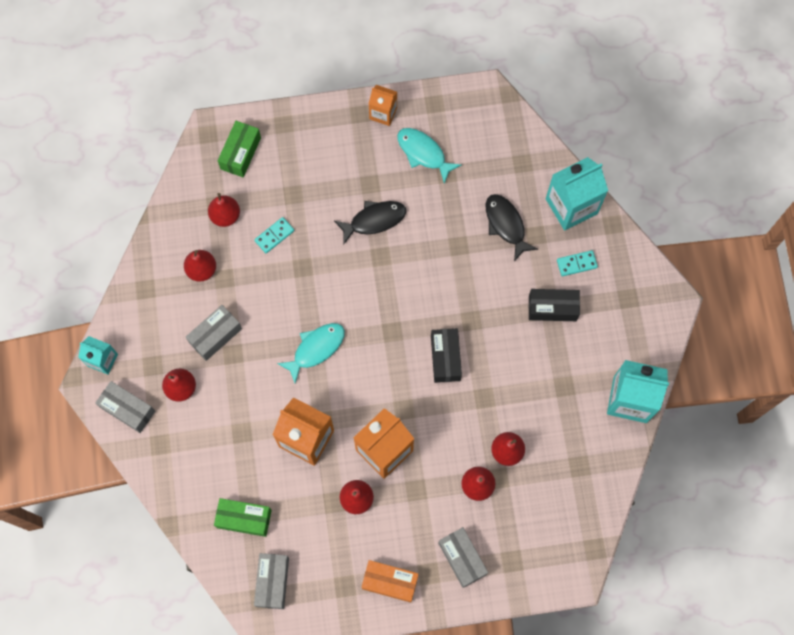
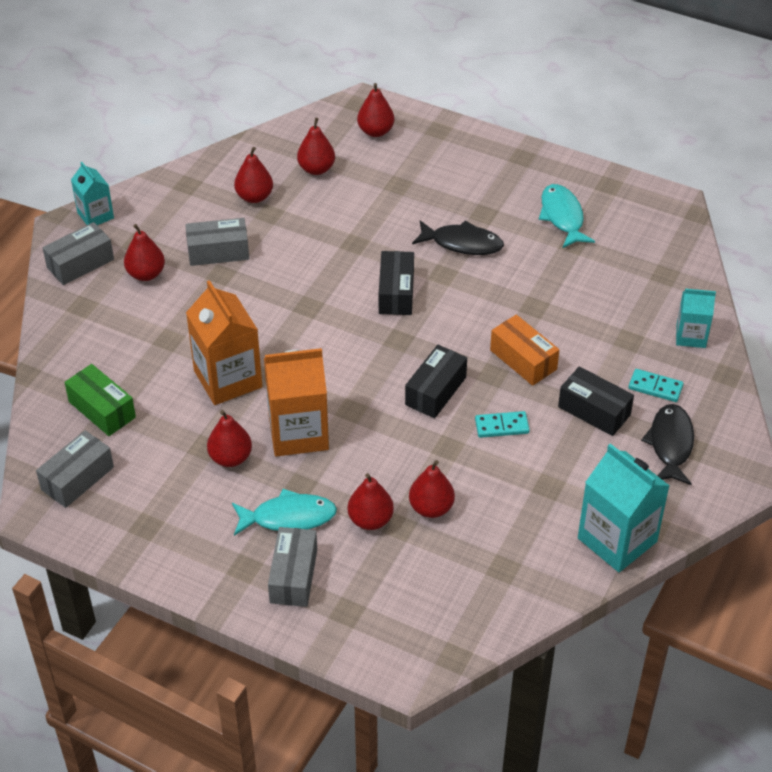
camera: 35 degrees right, 25 degrees down
grey box [95,381,155,433] -> grey box turned 75 degrees clockwise [43,222,114,285]
green box [218,121,261,177] -> red pear [357,83,394,137]
turquoise domino [255,217,294,253] -> turquoise domino moved to [475,411,530,438]
turquoise fish [277,323,345,383] -> turquoise fish moved to [232,489,337,536]
orange box [362,560,419,603] -> orange box moved to [490,315,559,386]
orange carton [369,85,397,126] -> none
black fish [486,194,538,261] -> black fish moved to [641,404,694,485]
turquoise carton [546,157,608,231] -> turquoise carton [676,289,716,348], size x0.57
none -> black box [379,251,414,315]

